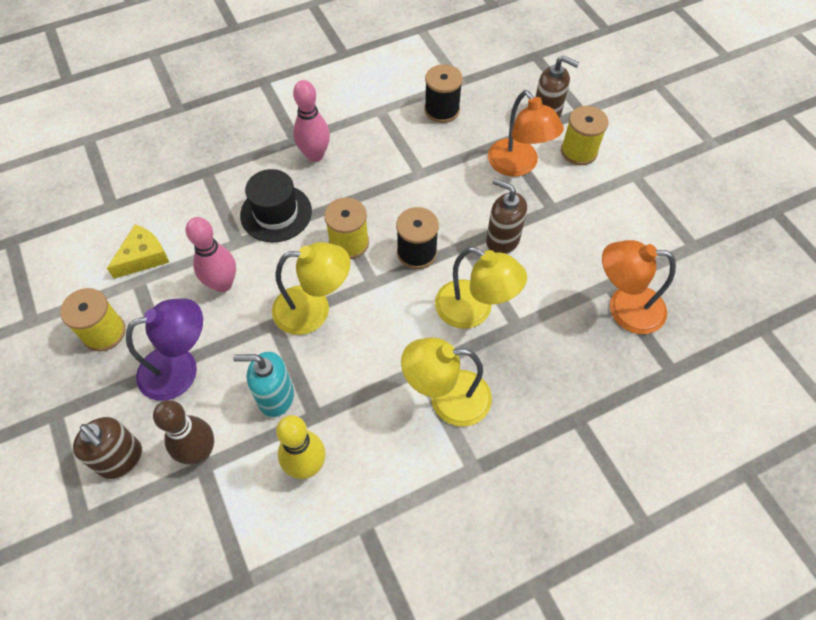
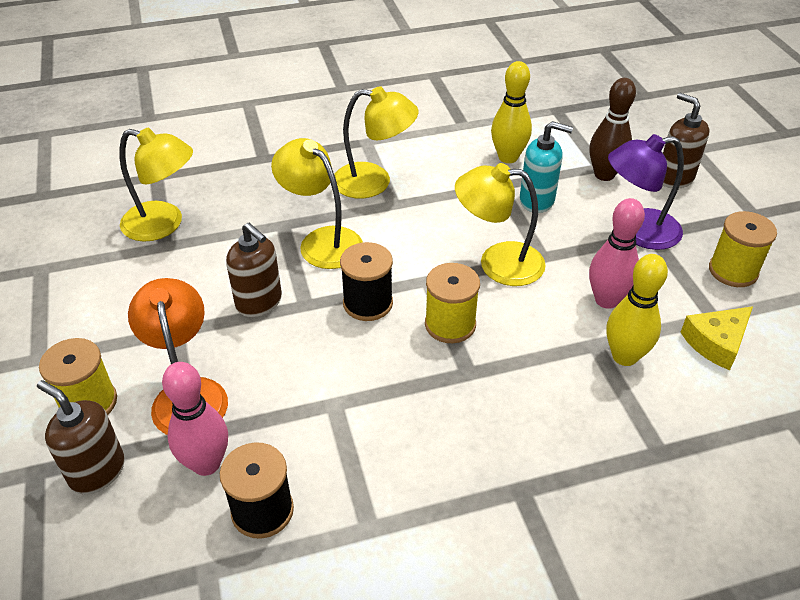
camera: 170 degrees left, 15 degrees down
black hat [240,169,312,242] -> none
pink bowling pin [293,80,330,162] -> pink bowling pin moved to [162,362,228,476]
orange lamp [602,240,676,334] -> yellow lamp [120,128,193,242]
none -> yellow bowling pin [606,254,668,366]

